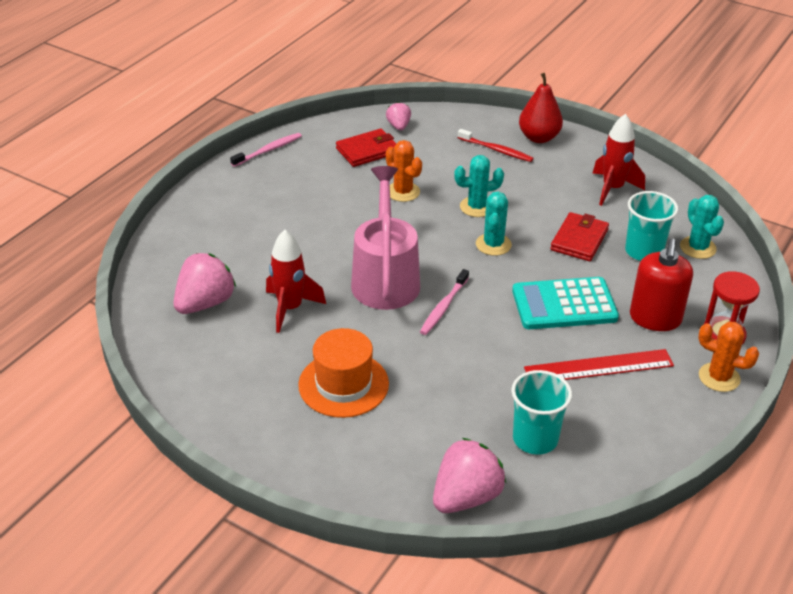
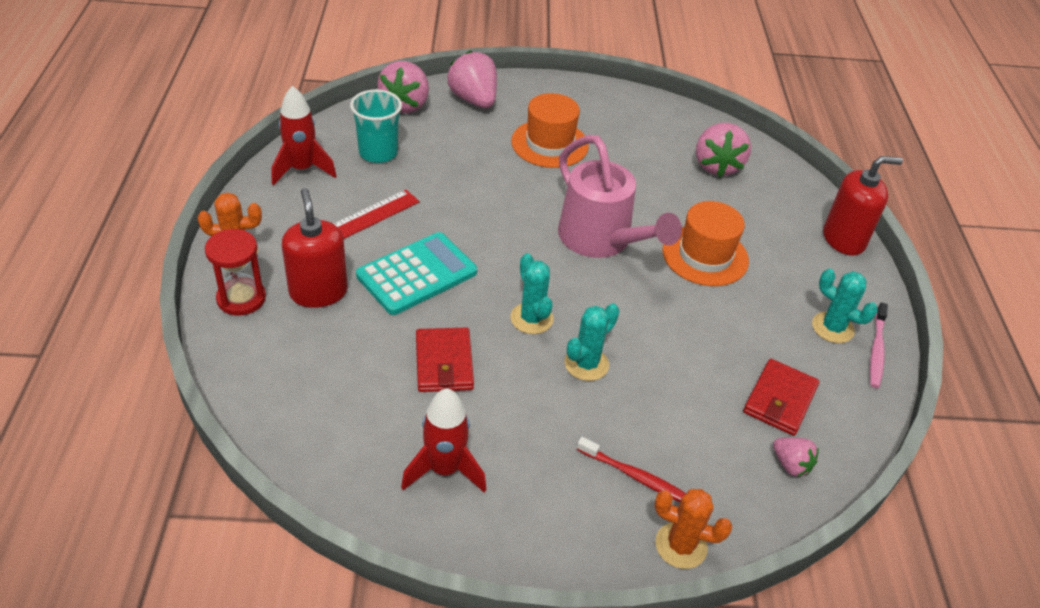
camera: 145 degrees right, 5 degrees up
red rocket [266,230,326,333] -> red rocket moved to [272,86,337,185]
orange cactus [386,140,422,202] -> orange cactus moved to [654,489,732,569]
pink toothbrush [420,269,469,335] -> none
red toothbrush [458,129,534,162] -> red toothbrush turned 150 degrees counterclockwise [577,437,686,502]
red pear [519,73,563,143] -> none
turquoise cup [625,191,678,261] -> none
turquoise cactus [680,195,724,259] -> turquoise cactus moved to [812,269,878,343]
none -> pink strawberry [447,50,497,108]
none -> orange hat [662,201,749,286]
none -> red soap dispenser [823,156,903,255]

